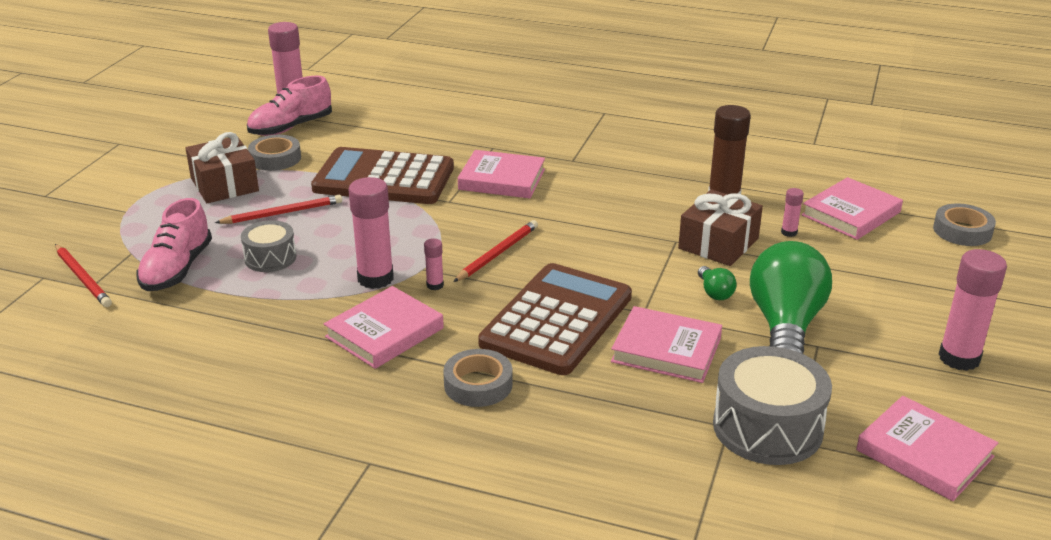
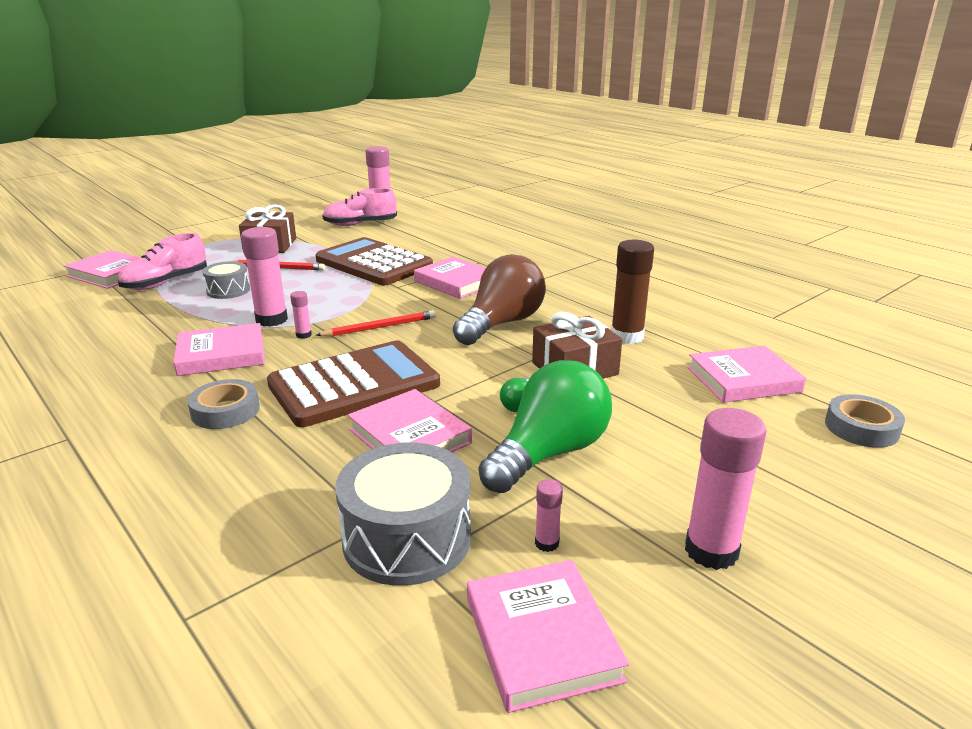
camera: 30 degrees right, 5 degrees down
red pencil [55,244,112,307] -> pink book [64,250,140,289]
grey tape [248,135,301,171] -> none
pink glue stick [781,188,804,237] -> pink glue stick moved to [535,479,563,552]
none -> brown light bulb [453,254,546,345]

